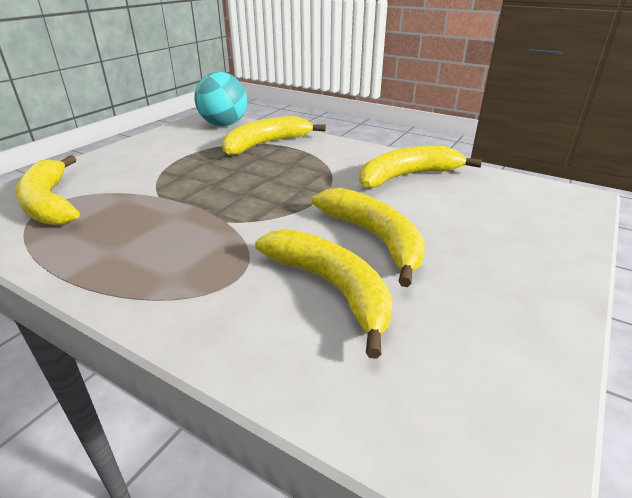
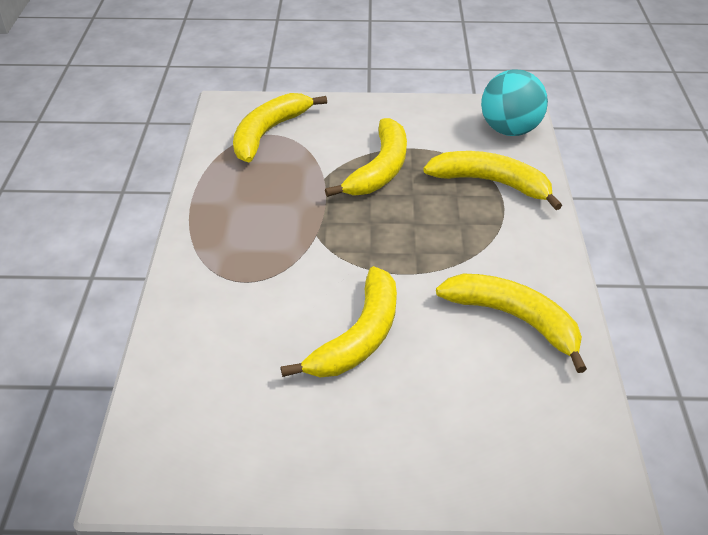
camera: 60 degrees right, 10 degrees up
yellow banana [255,229,393,359] -> yellow banana moved to [325,118,407,197]

